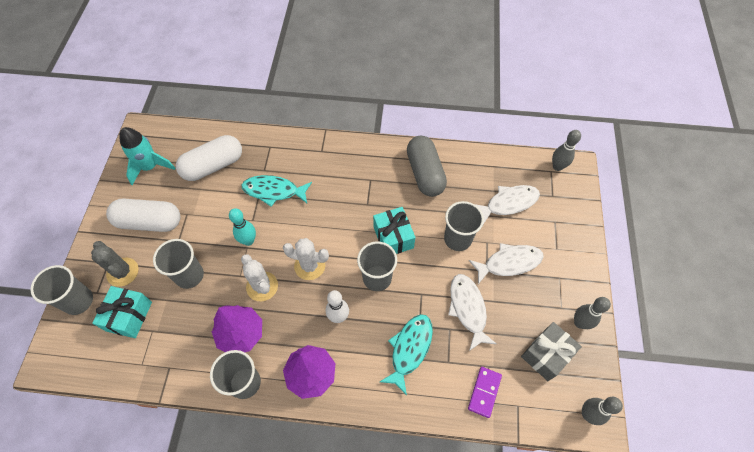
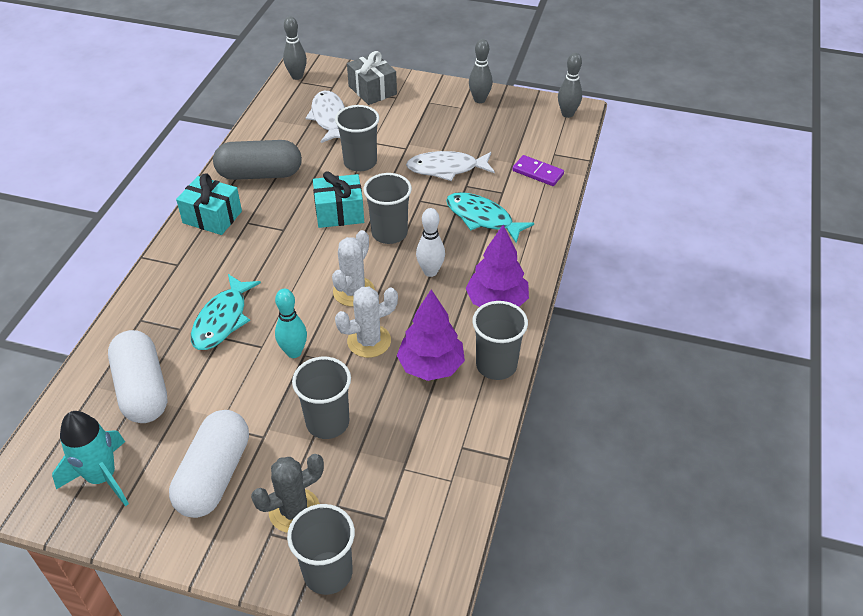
camera: 80 degrees left, 15 degrees down
turquoise gift [92,286,152,338] -> turquoise gift moved to [176,173,242,235]
white fish [468,243,544,284] -> none
grey gift [521,322,582,381] -> grey gift moved to [347,51,397,105]

